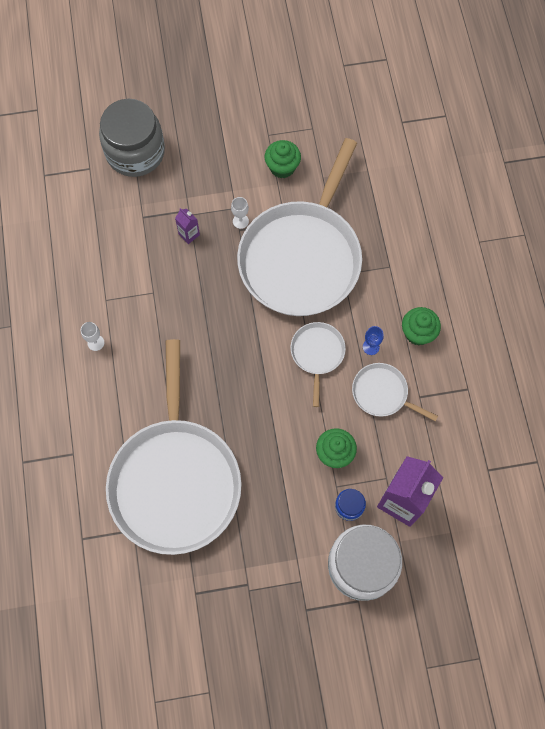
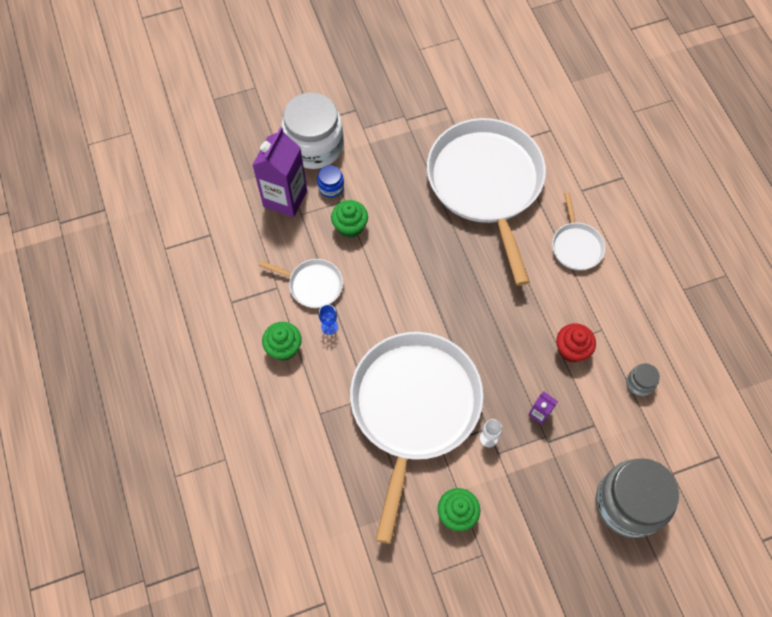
camera: 170 degrees right, 5 degrees down
white goblet [81,322,104,351] -> none
white pan [290,322,346,407] -> white pan moved to [552,193,605,270]
none -> red cupcake [556,323,596,362]
none -> grey jar [626,363,660,396]

